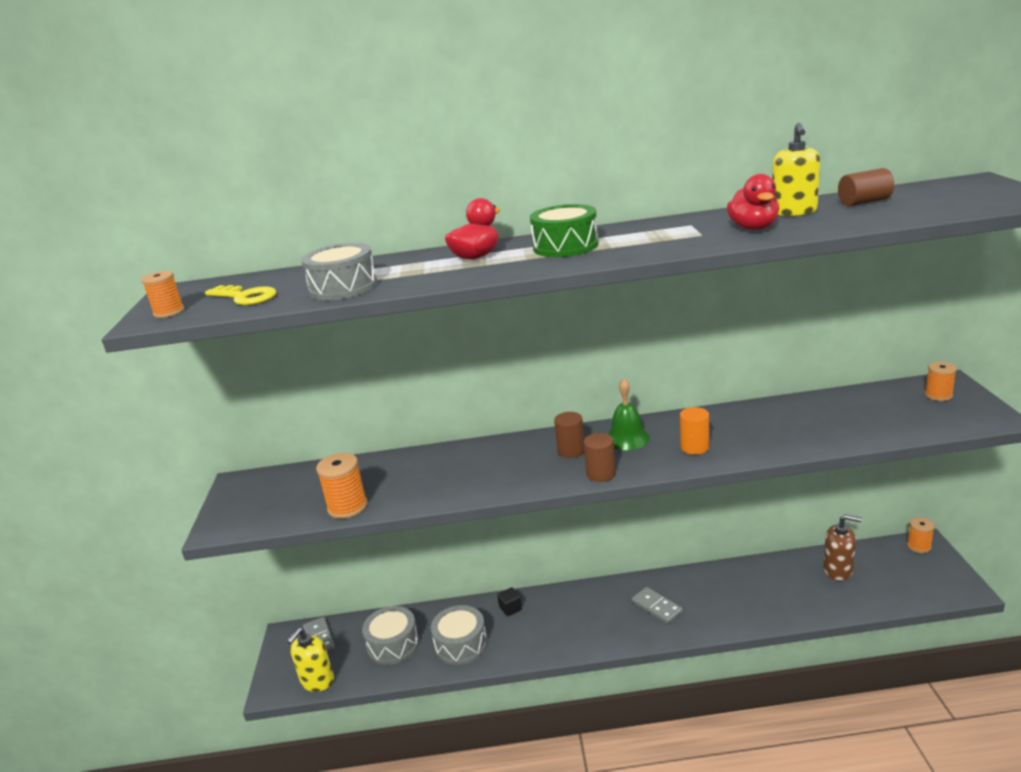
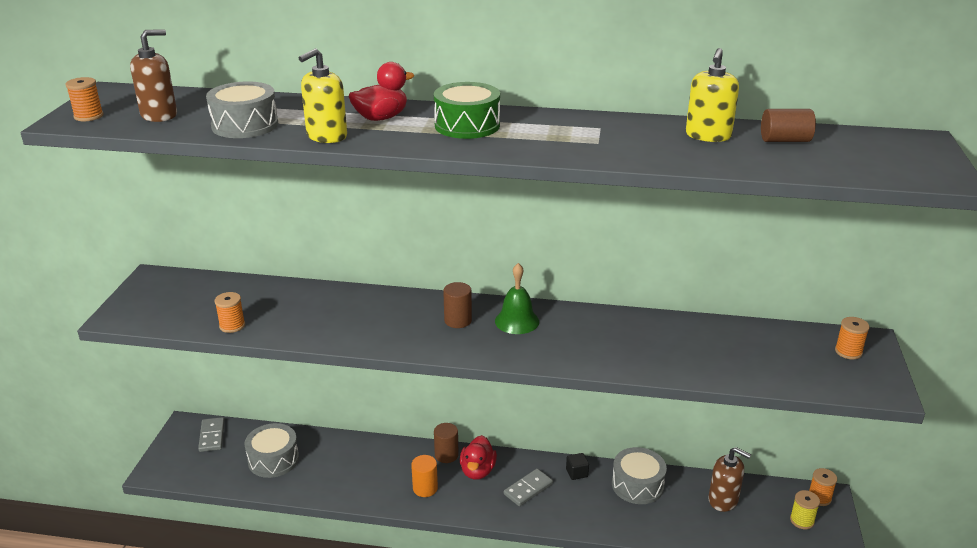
camera: 10 degrees right, 5 degrees up
yellow key [205,285,276,305] -> brown soap dispenser [130,29,177,122]
yellow soap dispenser [287,628,334,692] -> yellow soap dispenser moved to [298,48,347,143]
orange spool [316,453,368,519] -> orange spool [215,292,245,333], size x0.66
grey drum [431,605,487,665] -> grey drum moved to [612,447,667,504]
black cube [497,587,522,616] -> black cube moved to [566,453,589,480]
brown cylinder [584,433,616,482] -> brown cylinder moved to [434,423,459,463]
grey domino [632,587,683,624] -> grey domino turned 75 degrees clockwise [504,469,553,506]
orange cylinder [680,407,709,455] -> orange cylinder moved to [411,455,438,497]
red duck [727,174,779,230] -> red duck moved to [460,435,497,480]
none -> yellow spool [790,490,820,529]

